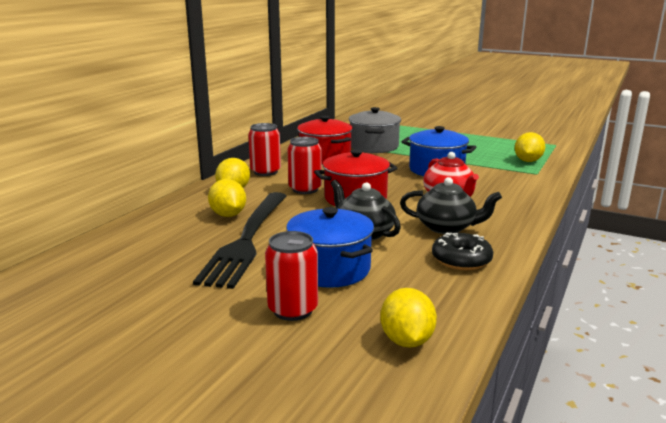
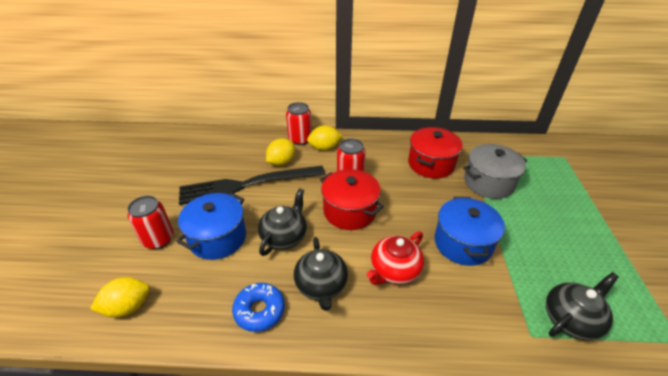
camera: 65 degrees right, 20 degrees up
red can [248,123,281,176] -> red can moved to [286,102,312,145]
black donut [432,233,493,270] -> blue donut [232,283,285,332]
yellow lemon [515,132,546,162] -> black teapot [546,272,619,341]

